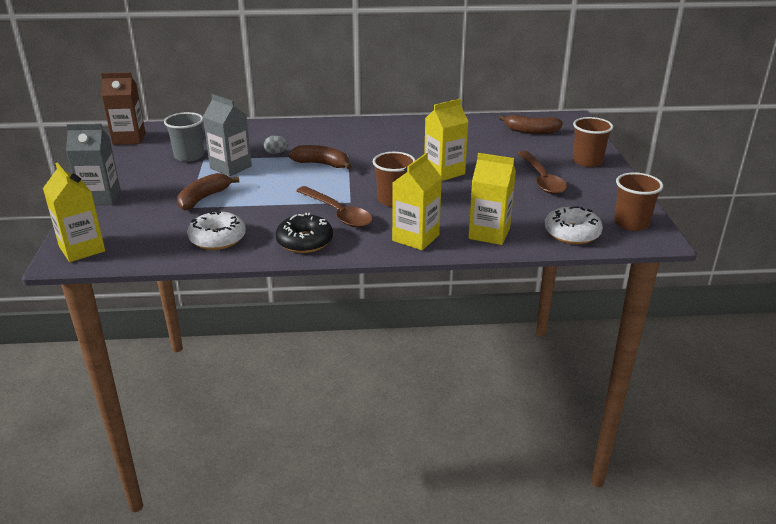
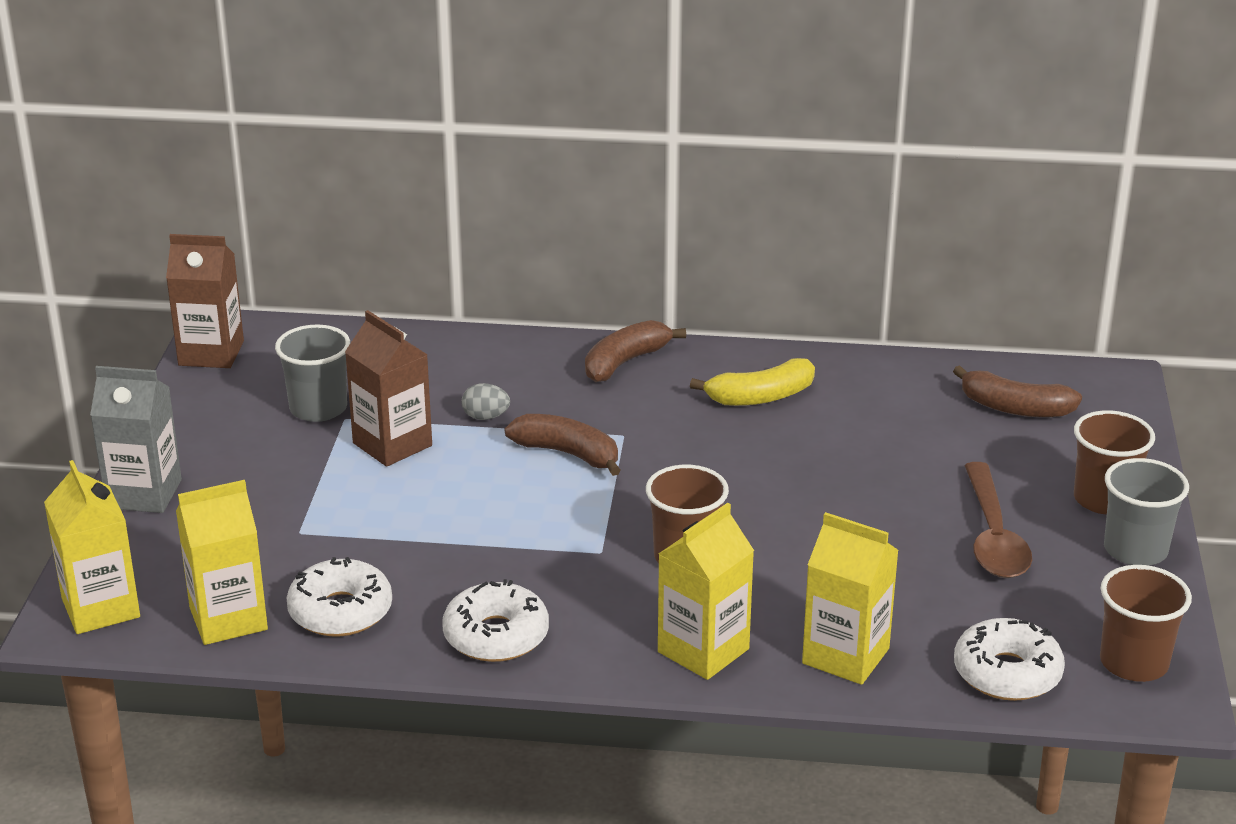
camera: 10 degrees right, 0 degrees up
brown banana [177,173,239,210] -> brown banana moved to [585,320,686,382]
grey carton [203,94,252,176] -> brown carton [345,310,432,467]
black donut [275,213,333,253] -> white donut [442,579,549,662]
brown spoon [296,186,373,228] -> none
yellow carton [424,99,468,181] -> yellow carton moved to [176,480,268,645]
none -> yellow banana [690,358,815,406]
none -> grey cup [1104,458,1189,566]

